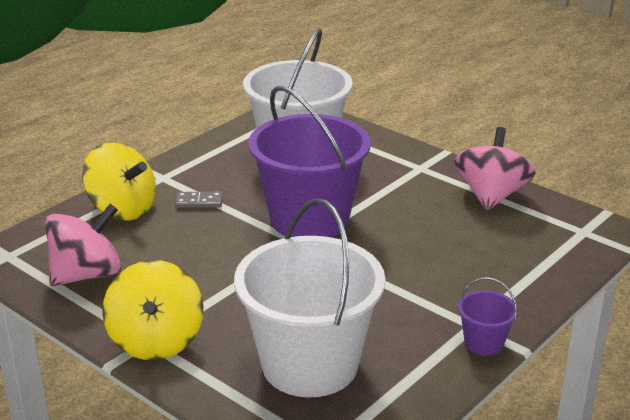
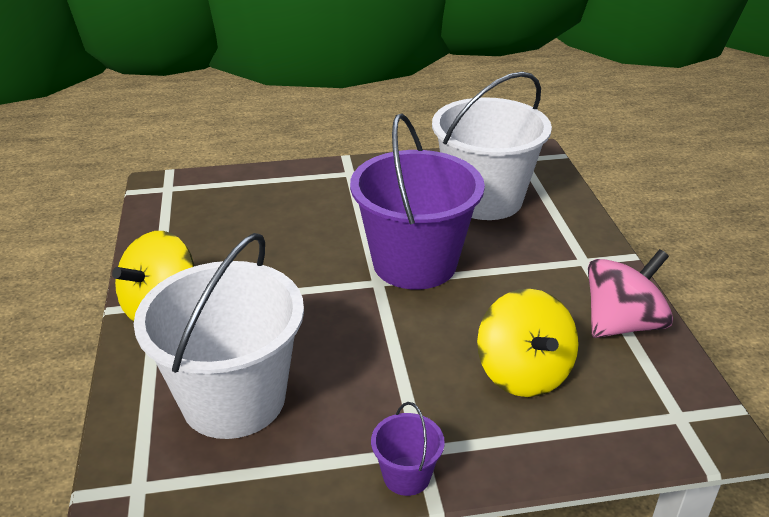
camera: 40 degrees right, 5 degrees up
pink spinning top [45,204,121,286] -> none
yellow spinning top [82,143,156,221] -> yellow spinning top moved to [477,289,579,397]
grey domino [175,192,223,208] -> none

